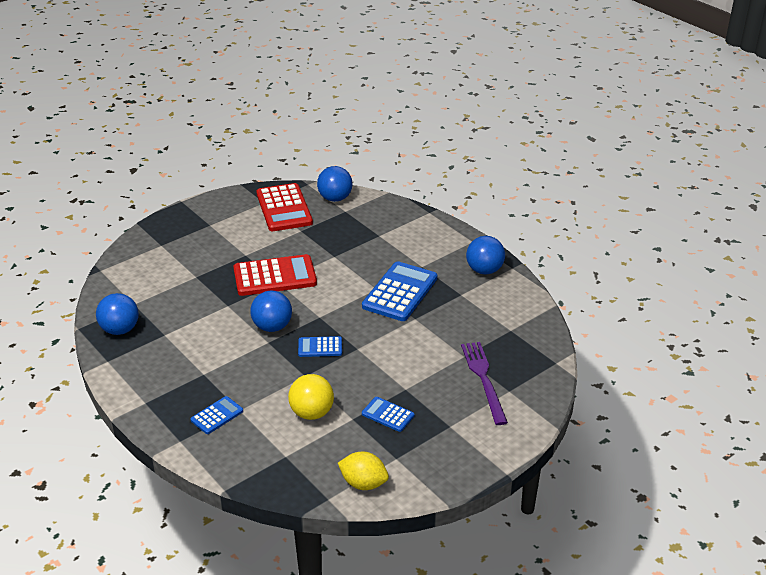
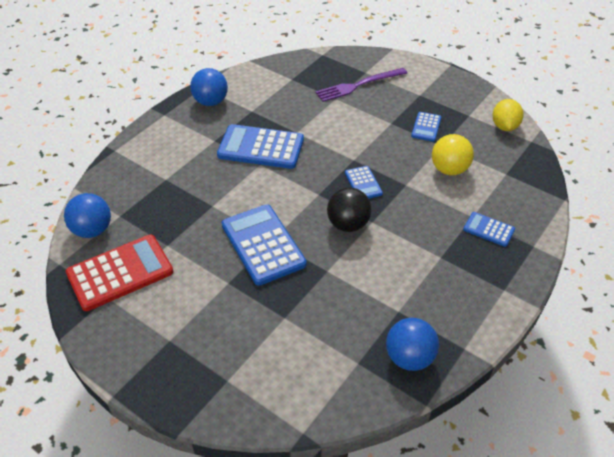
camera: 105 degrees left, 10 degrees up
red calculator [233,254,317,296] -> blue calculator [222,204,306,286]
blue ball [251,290,292,332] -> black ball [327,187,372,232]

